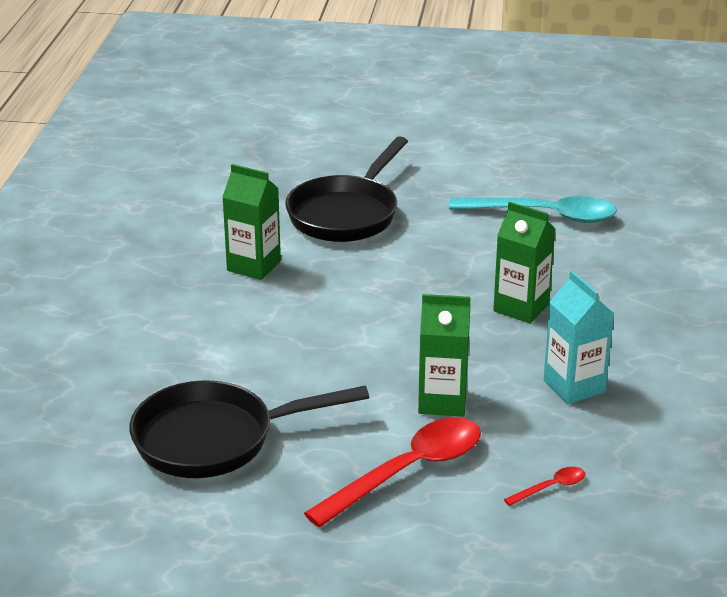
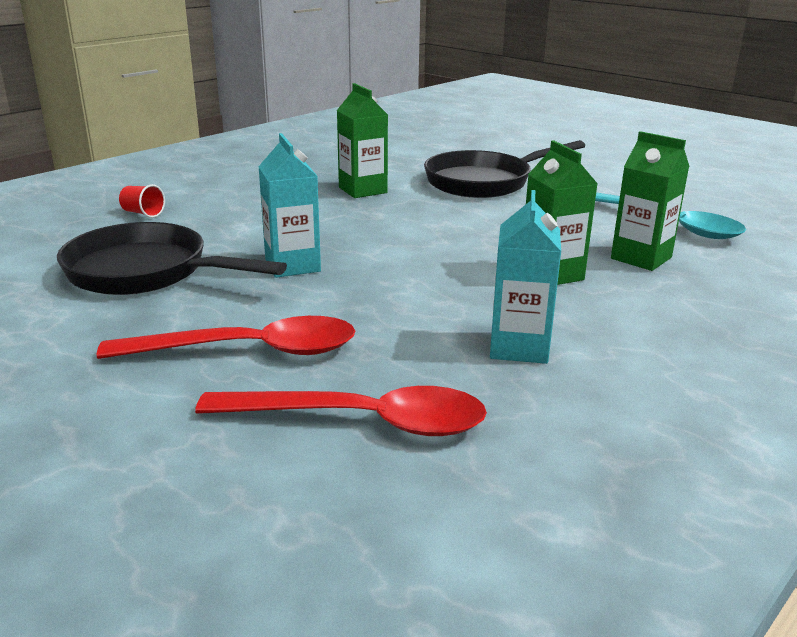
camera: 35 degrees right, 5 degrees down
green carton [418,294,470,416] -> green carton moved to [611,131,689,271]
red spoon [504,467,585,506] -> red spoon [195,386,487,436], size x2.35
none -> red cup [119,184,165,218]
none -> turquoise carton [258,133,321,278]

